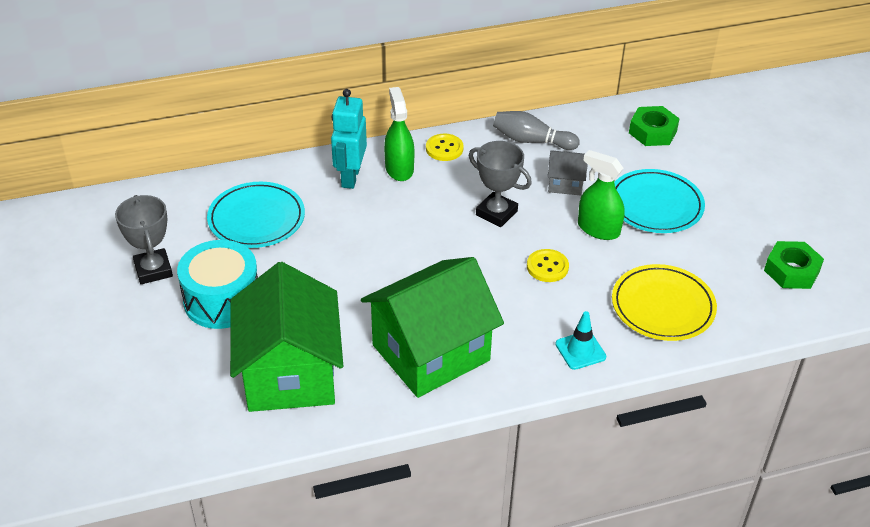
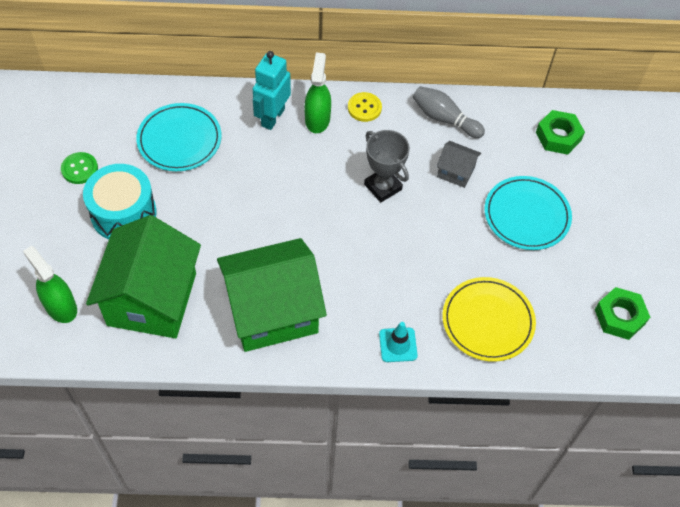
camera: 15 degrees right, 15 degrees up
grey trophy [115,195,173,284] -> green button [61,152,98,184]
yellow button [527,249,569,282] -> none
green spray bottle [578,150,625,240] -> green spray bottle moved to [23,246,77,323]

